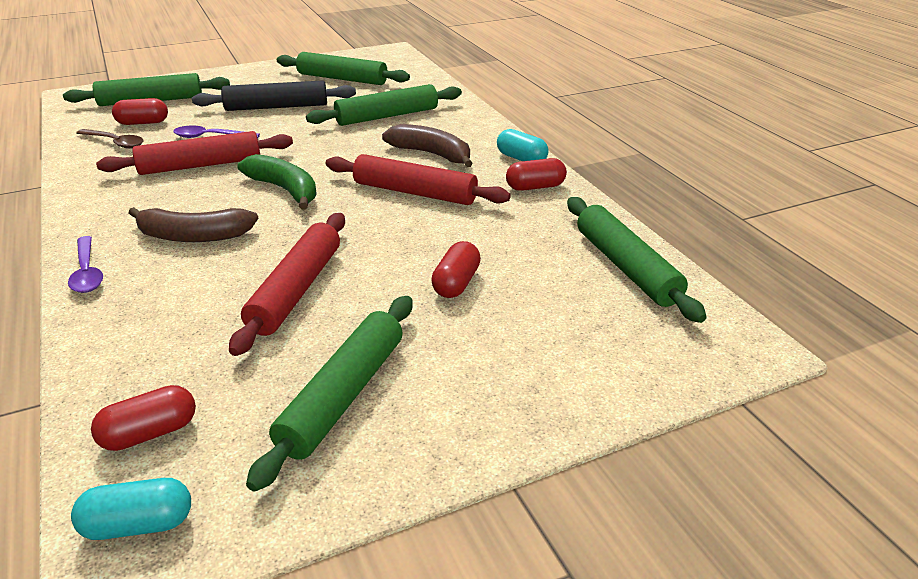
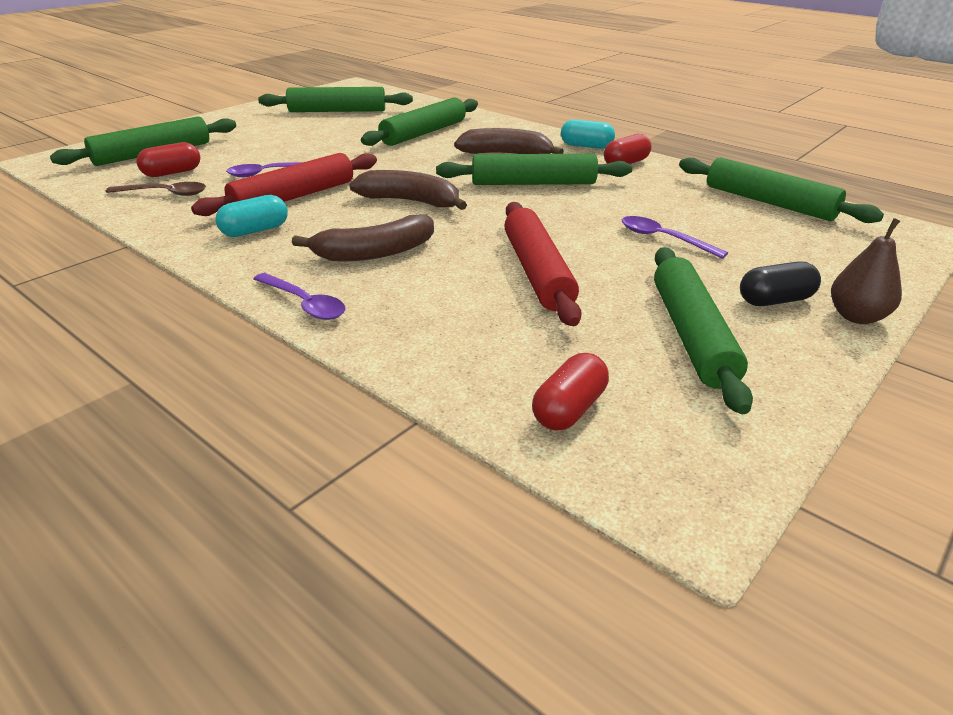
camera: 25 degrees left, 0 degrees up
turquoise capsule [71,478,191,540] -> turquoise capsule moved to [215,195,288,237]
black rolling pin [192,80,356,111] -> none
green banana [237,154,317,210] -> brown banana [349,170,467,210]
red rolling pin [326,154,511,205] -> green rolling pin [436,154,632,185]
red capsule [431,241,481,298] -> purple spoon [622,216,728,259]
none -> black capsule [740,262,821,306]
none -> brown pear [831,218,902,324]

